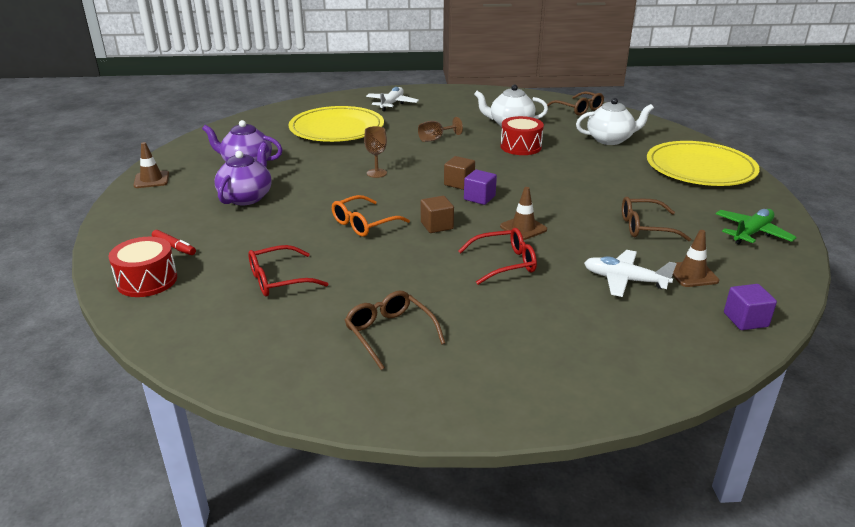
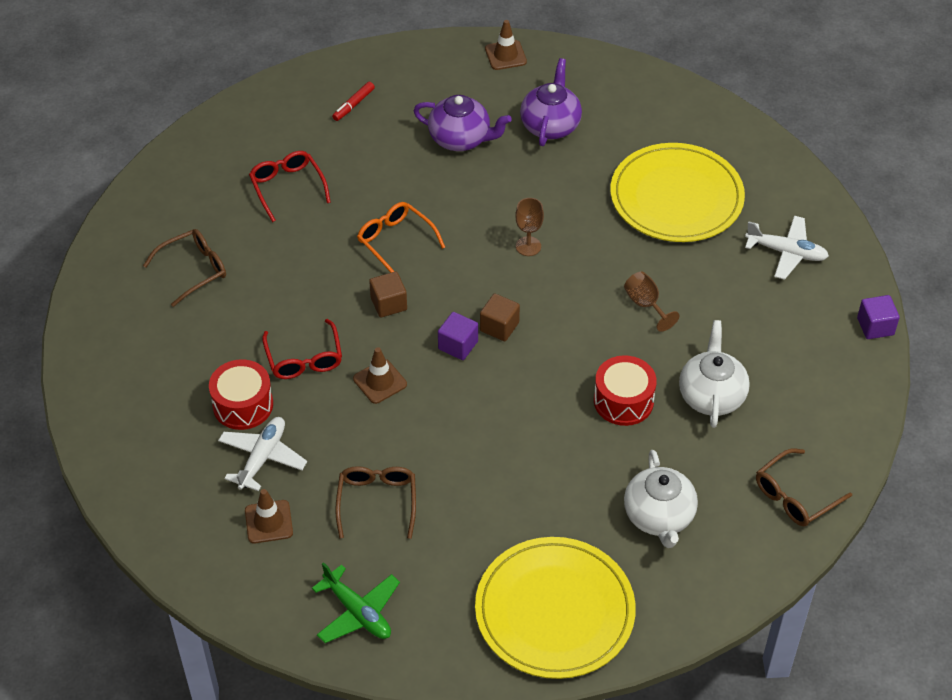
camera: 90 degrees right, 20 degrees up
red drum [108,237,177,297] -> red drum moved to [209,359,273,430]
purple cube [724,284,777,330] -> purple cube moved to [857,295,900,339]

